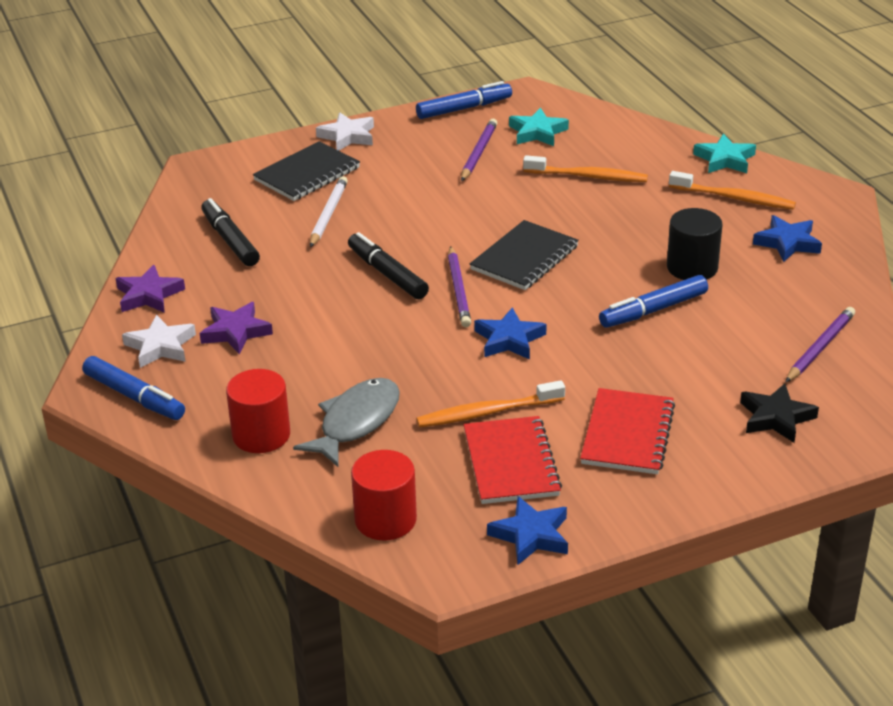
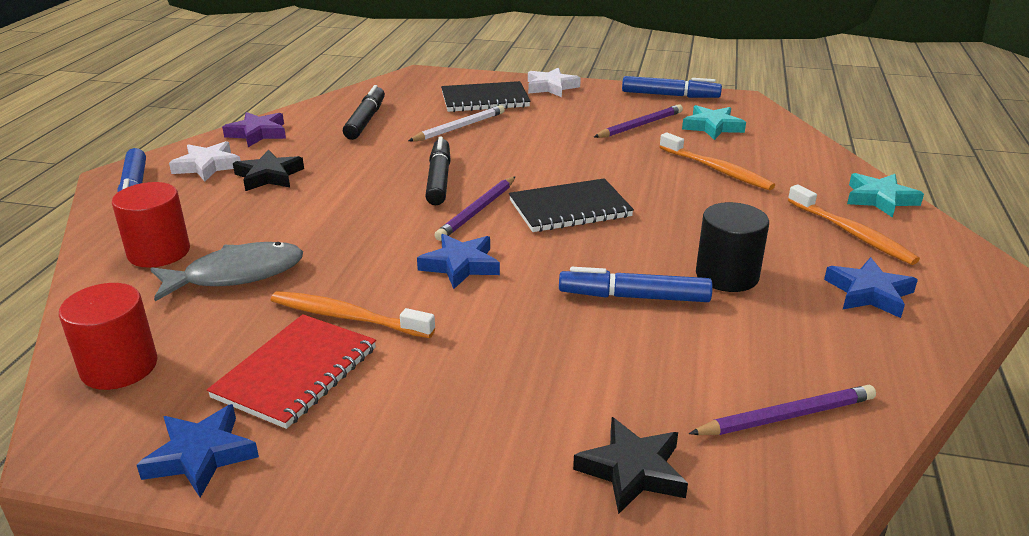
camera: 35 degrees right, 5 degrees down
purple star [200,302,273,354] -> black star [233,150,304,191]
red notebook [580,388,675,474] -> none

